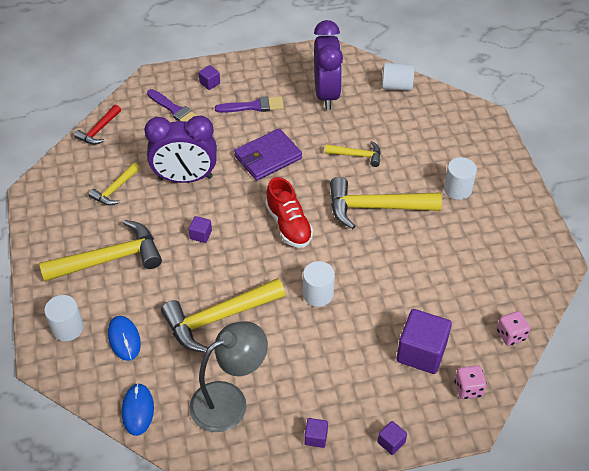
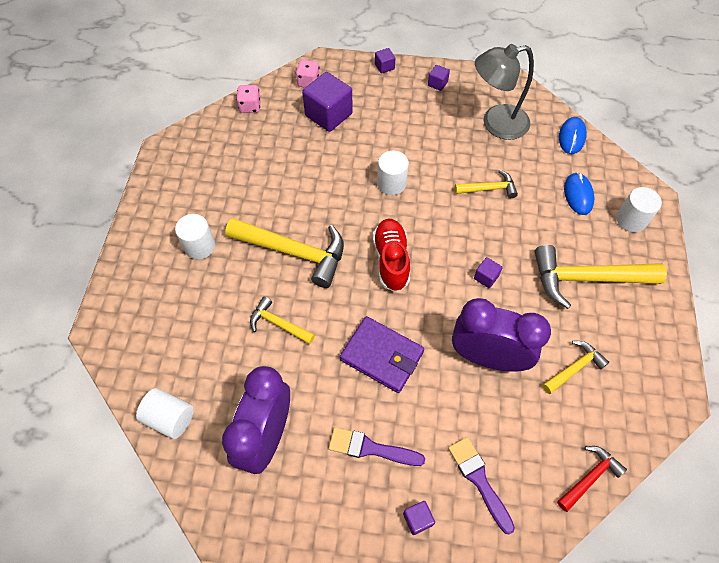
camera: 160 degrees left, 10 degrees up
yellow hammer [161,278,285,353] -> yellow hammer [455,170,518,198], size x0.53
purple wallet [234,128,302,181] -> purple wallet turned 45 degrees clockwise [340,316,424,393]

